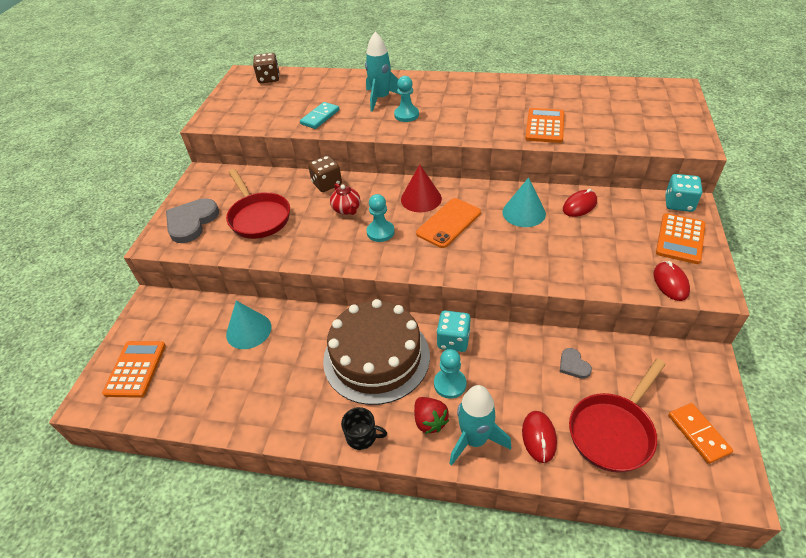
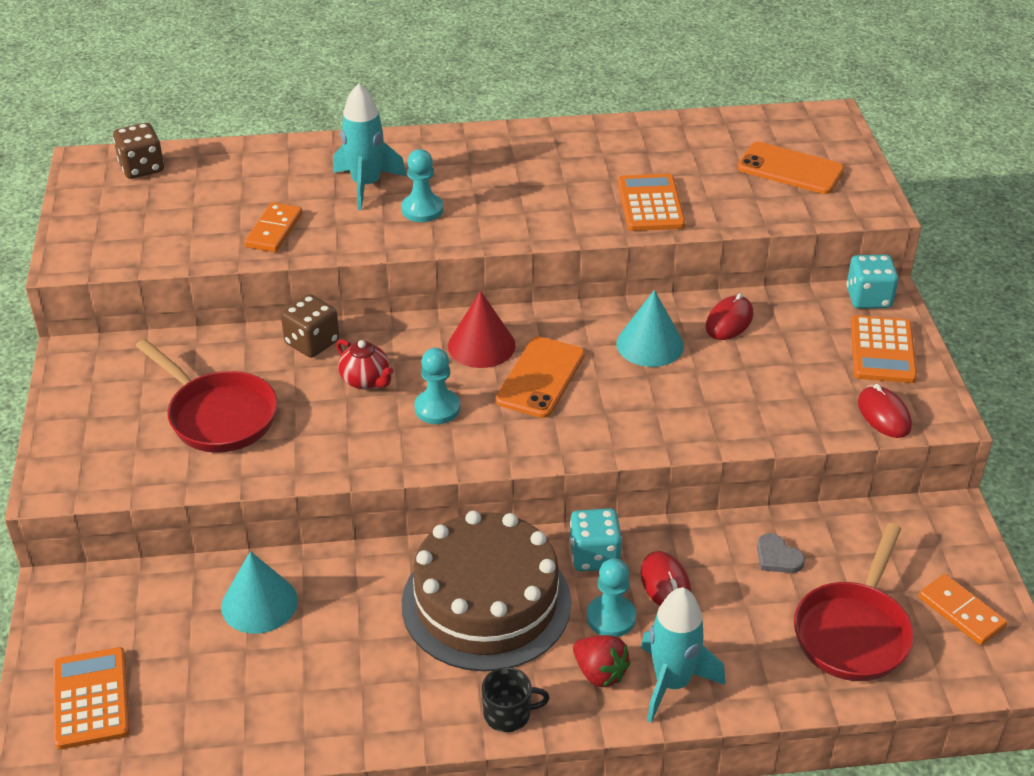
camera: 20 degrees left, 5 degrees down
grey heart [166,198,219,243] -> none
turquoise domino [300,102,339,129] -> orange domino [244,202,302,252]
red mouse [522,411,557,463] -> red mouse moved to [640,551,691,606]
none -> orange phone [737,142,844,194]

